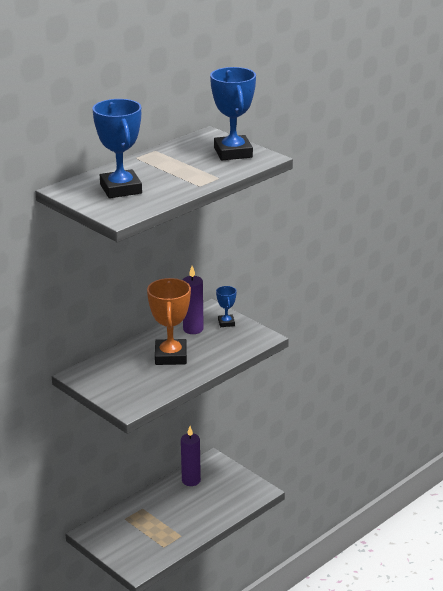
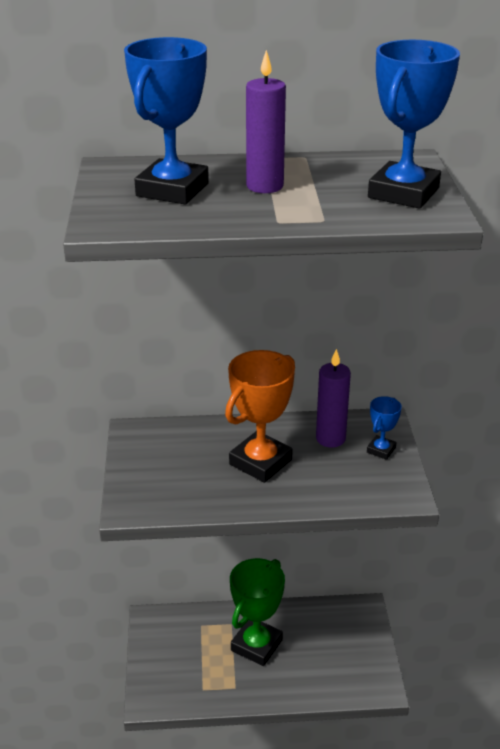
camera: 40 degrees right, 5 degrees up
purple candle [181,426,201,486] -> purple candle moved to [246,50,286,193]
none -> green trophy [230,558,285,666]

